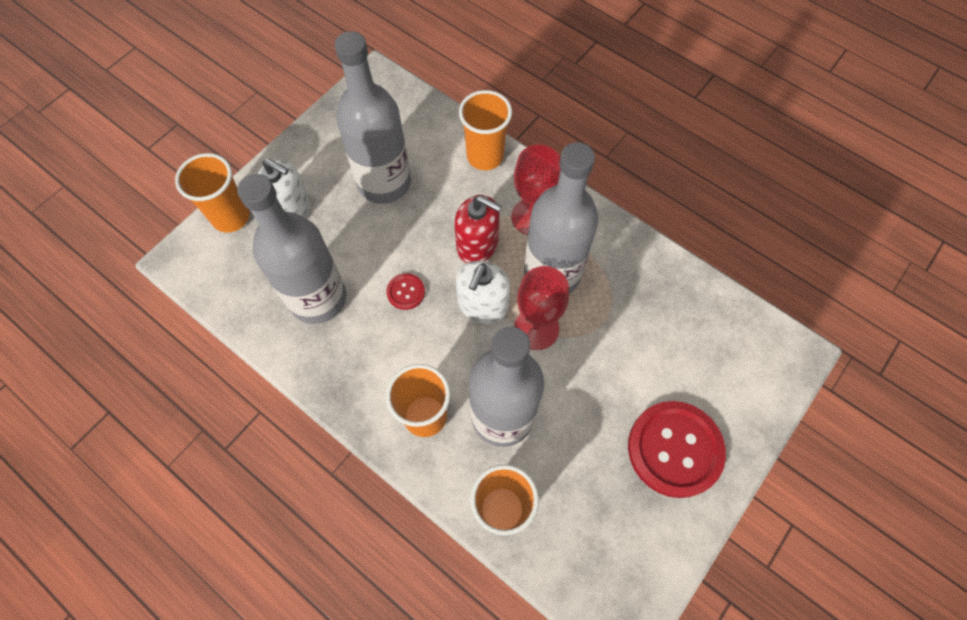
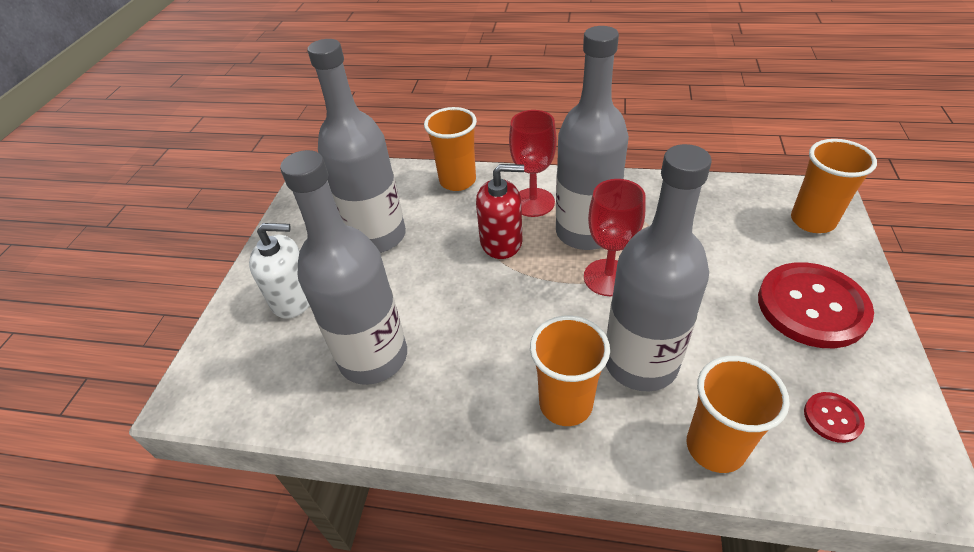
camera: 25 degrees left, 20 degrees down
orange cup [175,153,250,232] -> orange cup moved to [791,139,877,233]
red button [386,273,425,310] -> red button moved to [804,392,865,443]
white soap dispenser [456,261,510,324] -> none

